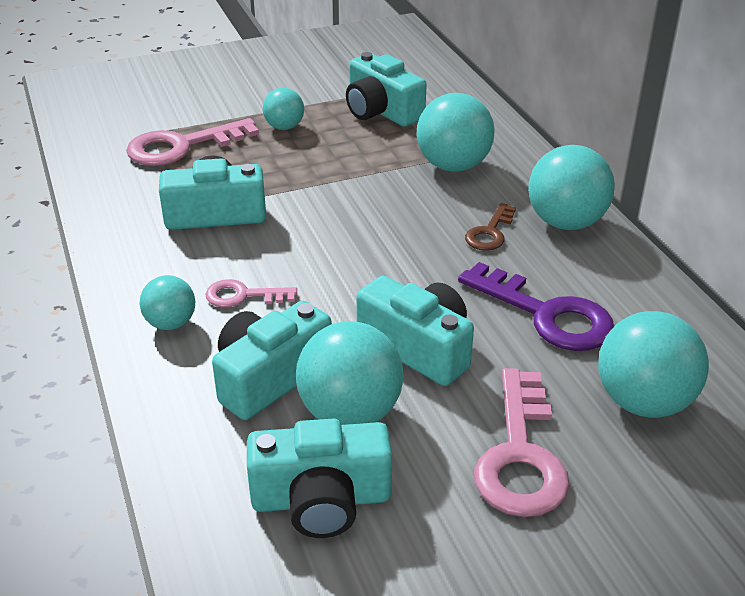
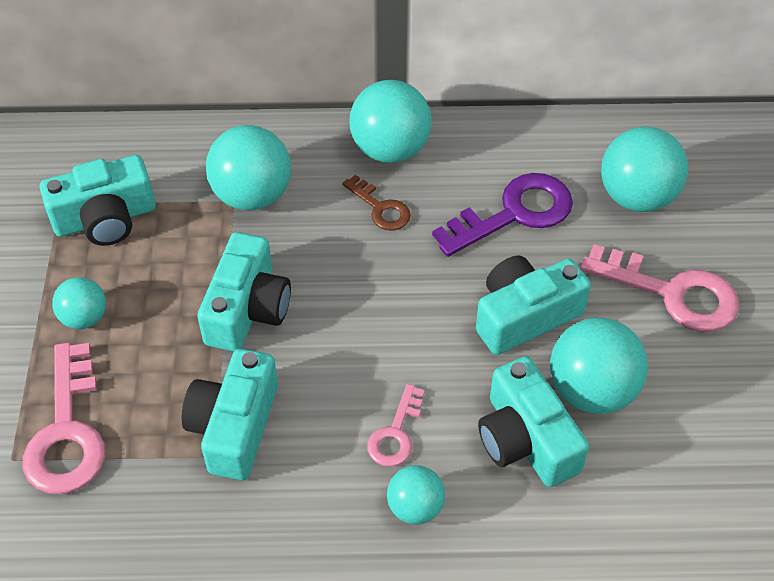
camera: 70 degrees left, 15 degrees up
turquoise camera [247,418,392,538] -> turquoise camera moved to [197,232,291,352]

